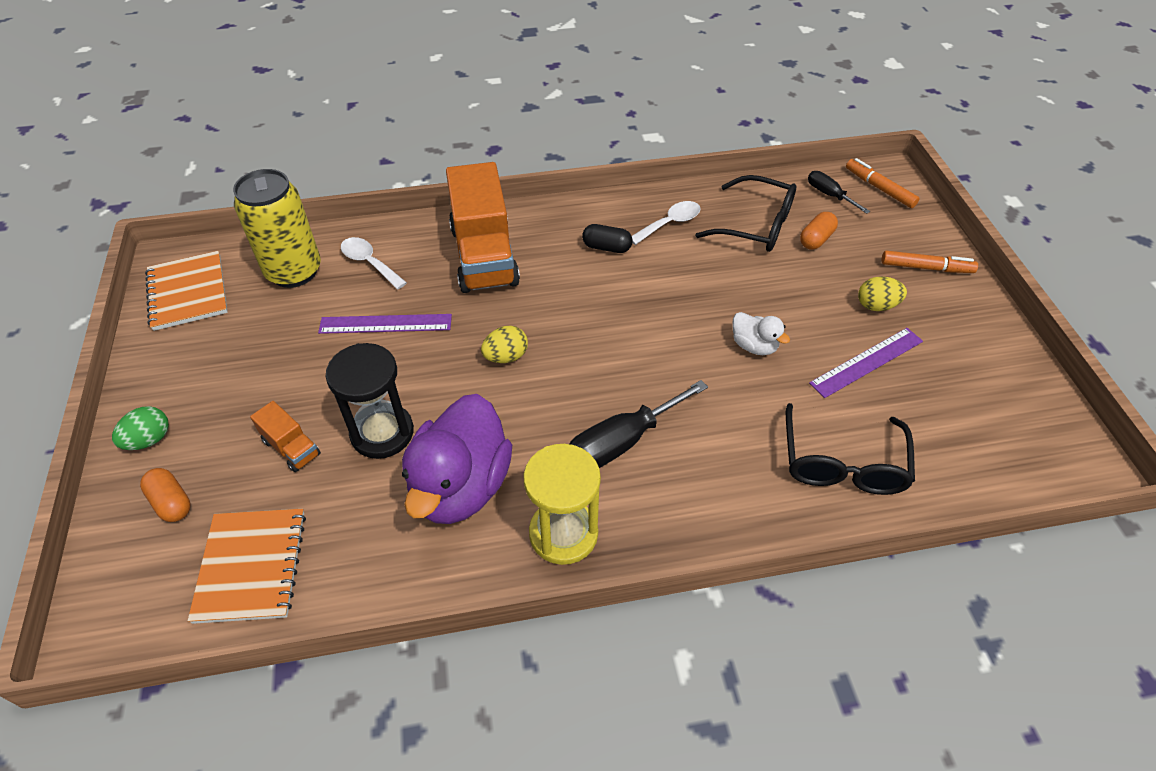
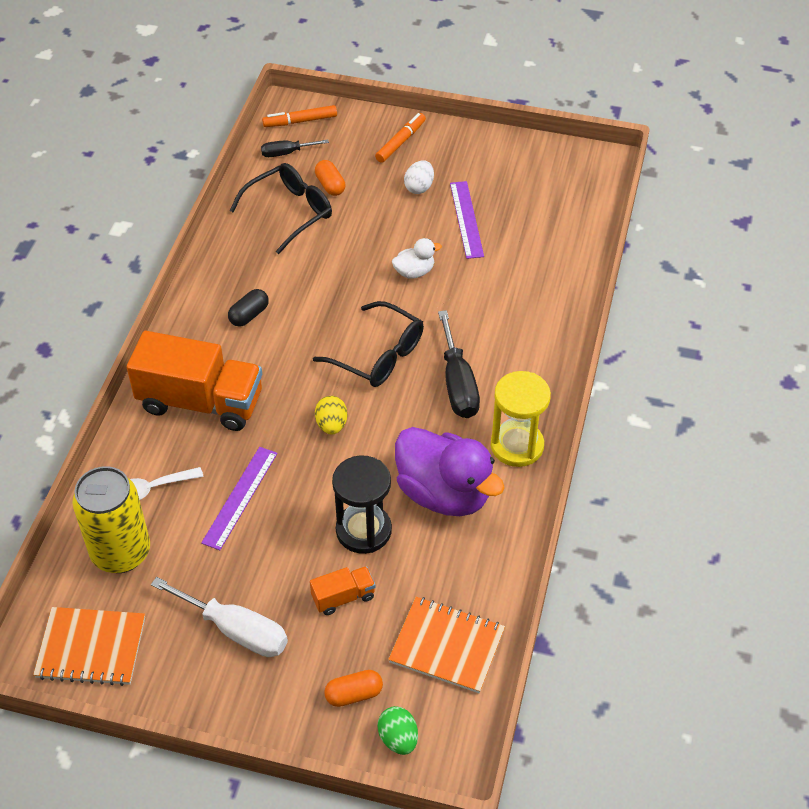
camera: 65 degrees left, 0 degrees up
green egg [112,406,169,450] -> green egg moved to [377,706,418,755]
white spoon [632,201,701,245] -> none
black glasses [786,403,915,495] -> black glasses moved to [313,301,424,387]
yellow egg [858,276,907,311] -> white egg [404,161,434,194]
none -> white screwdriver [151,577,288,657]

